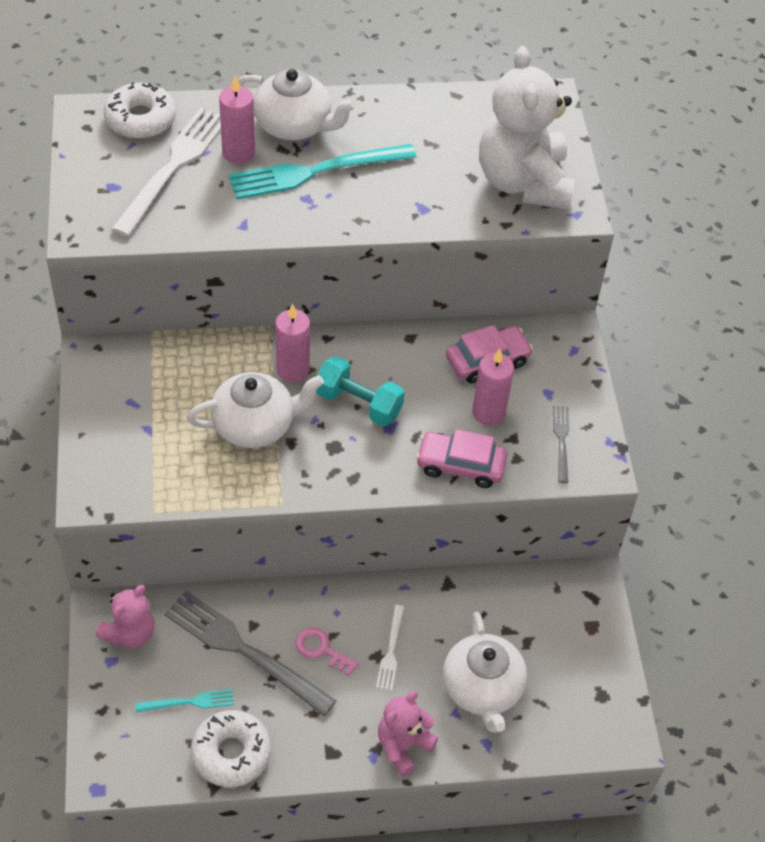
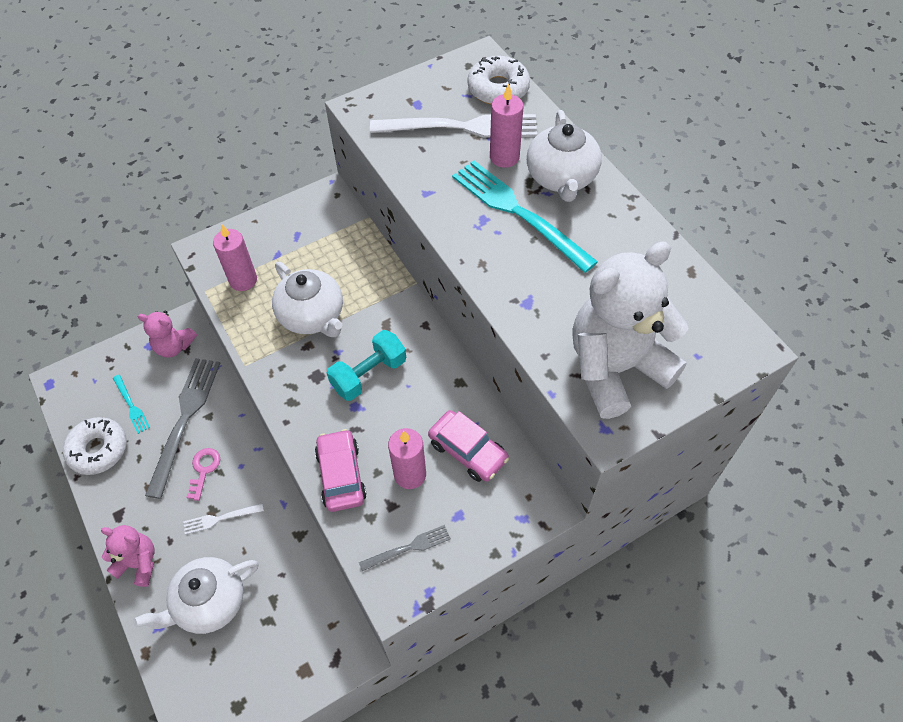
camera: 70 degrees right, 5 degrees up
pink candle [275,304,310,382] -> pink candle moved to [213,224,257,291]
turquoise dumbbell [316,356,405,426] -> turquoise dumbbell turned 45 degrees clockwise [327,330,406,401]

